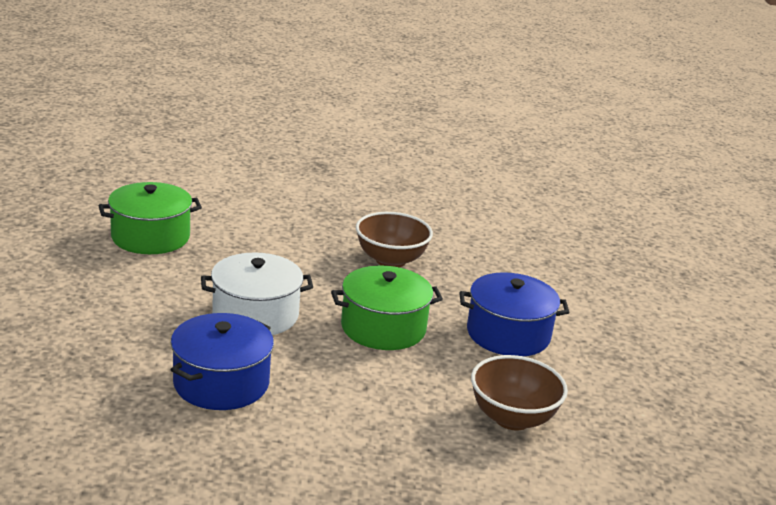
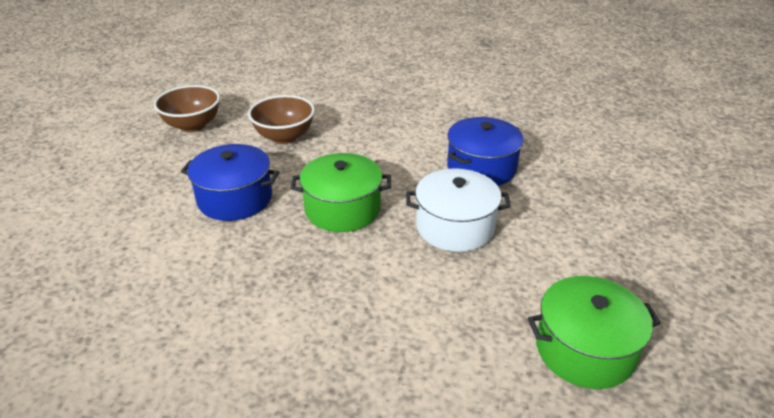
camera: 165 degrees left, 10 degrees up
brown bowl [356,212,433,268] -> brown bowl moved to [154,85,220,132]

